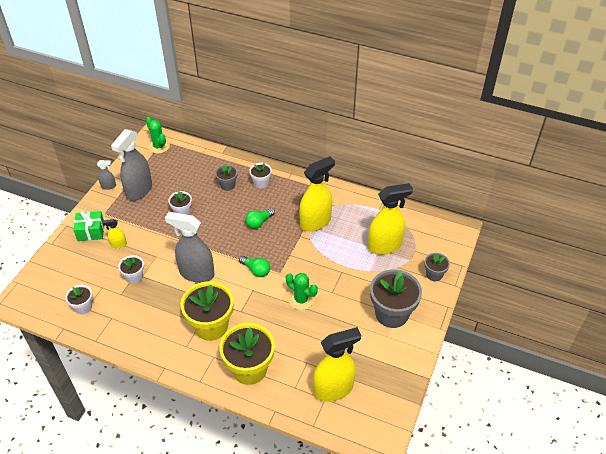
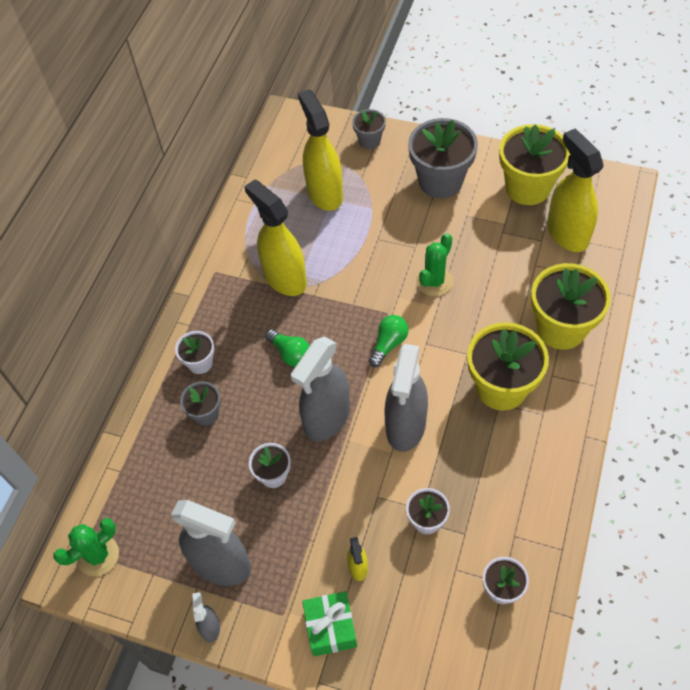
camera: 90 degrees left, 10 degrees up
none -> grey spray bottle [291,336,350,441]
none -> yellow flower pot [499,124,570,205]

